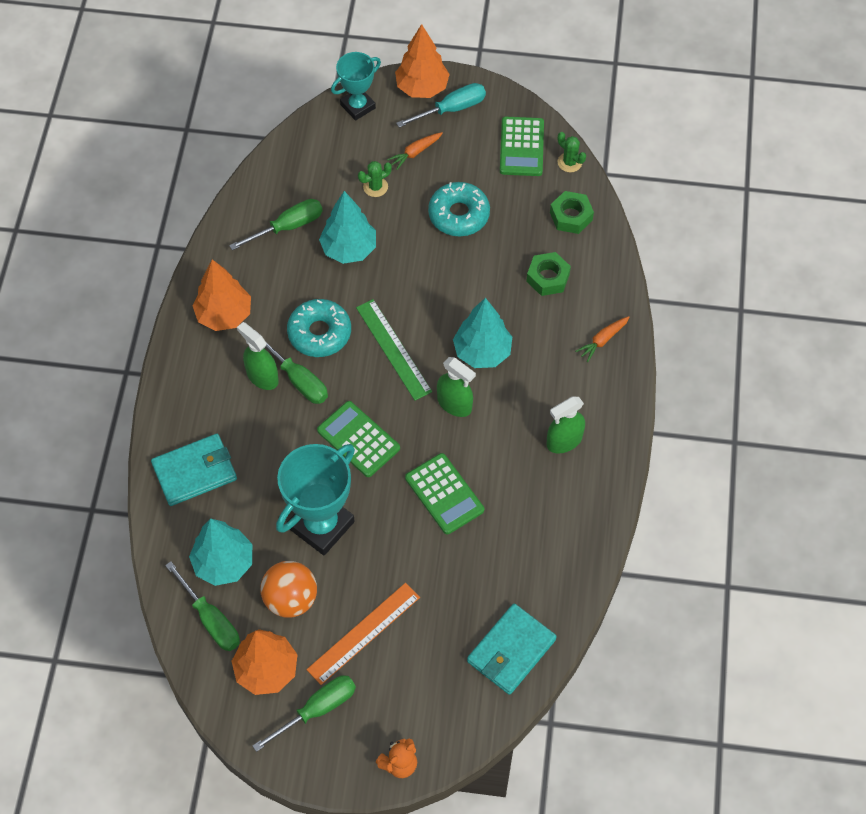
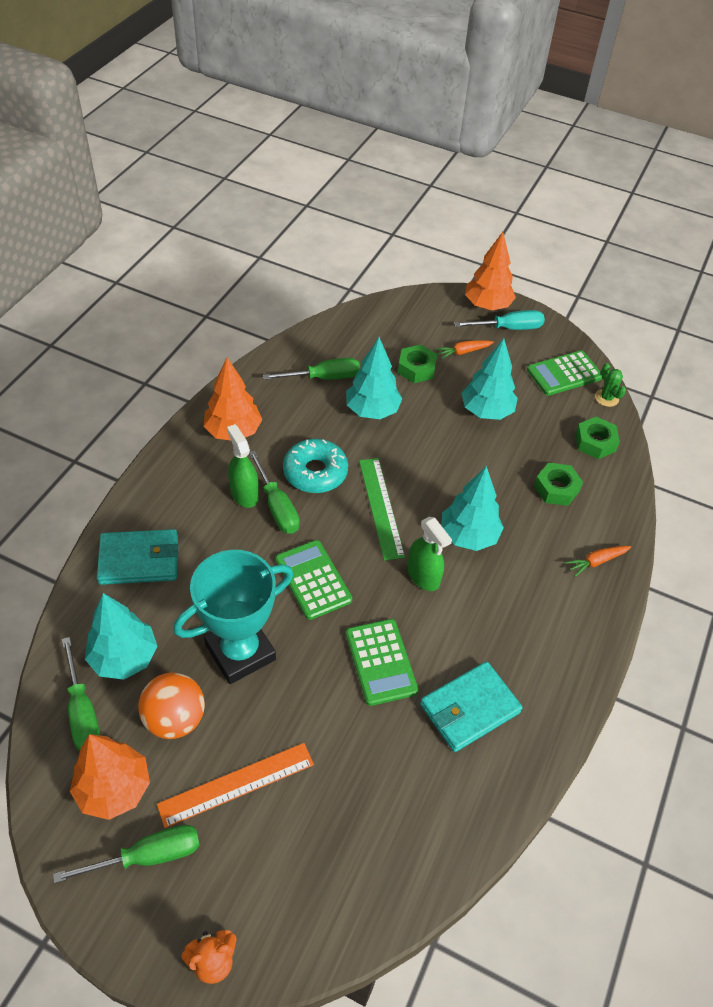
camera: 15 degrees right, 10 degrees down
turquoise trophy [331,52,381,121] -> none
green cactus [358,161,392,197] -> green nut [398,345,437,383]
turquoise donut [428,182,490,236] -> turquoise tree [461,338,518,420]
turquoise wallet [467,603,557,695] -> turquoise wallet moved to [420,661,523,752]
green calculator [500,117,544,176] -> green calculator turned 45 degrees clockwise [527,350,602,396]
green spray bottle [547,397,585,454] -> none

